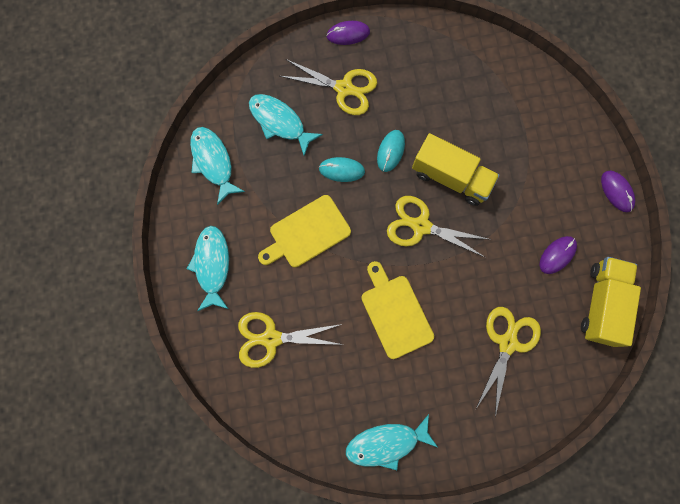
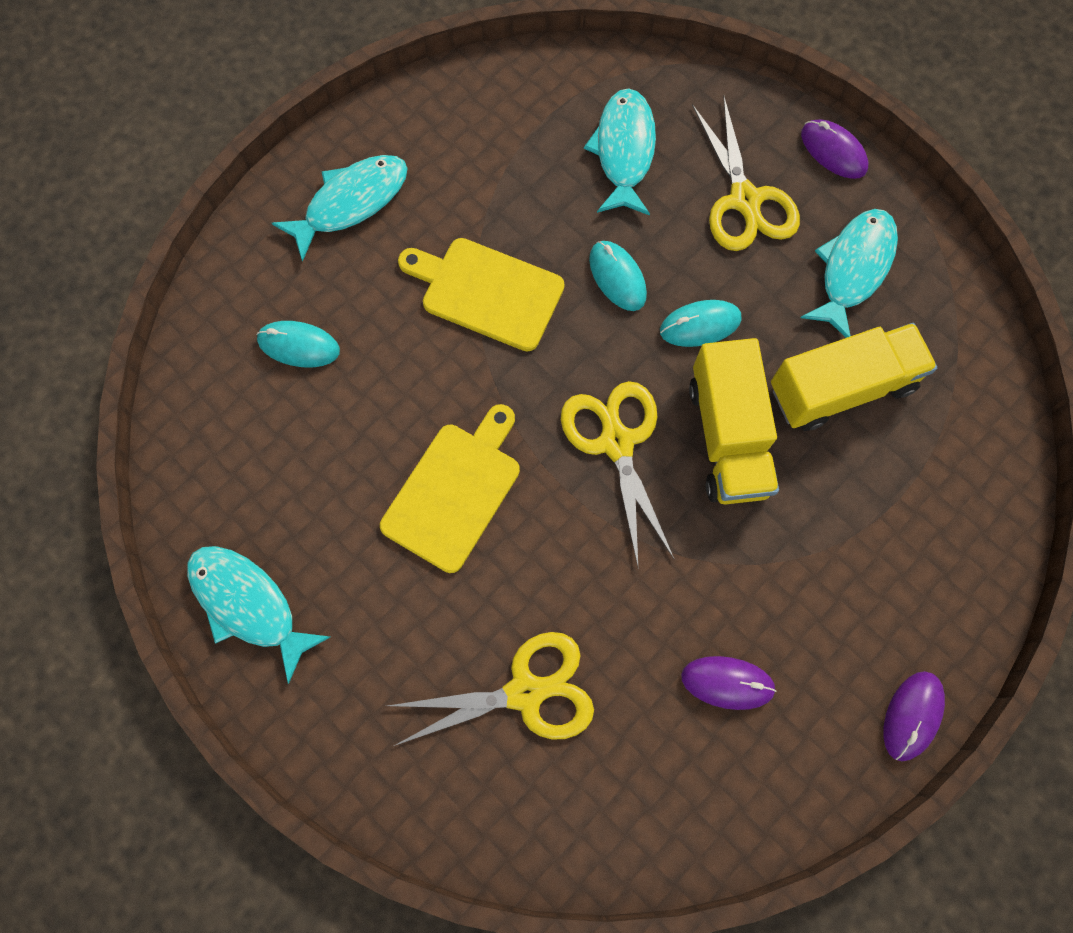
camera: 55 degrees right, 5 degrees down
turquoise fish [190,127,245,205] -> turquoise fish moved to [800,209,898,338]
yellow scissors [238,312,343,368] -> turquoise mouse [256,321,340,367]
yellow truck [581,257,641,347] -> yellow truck moved to [771,323,937,431]

